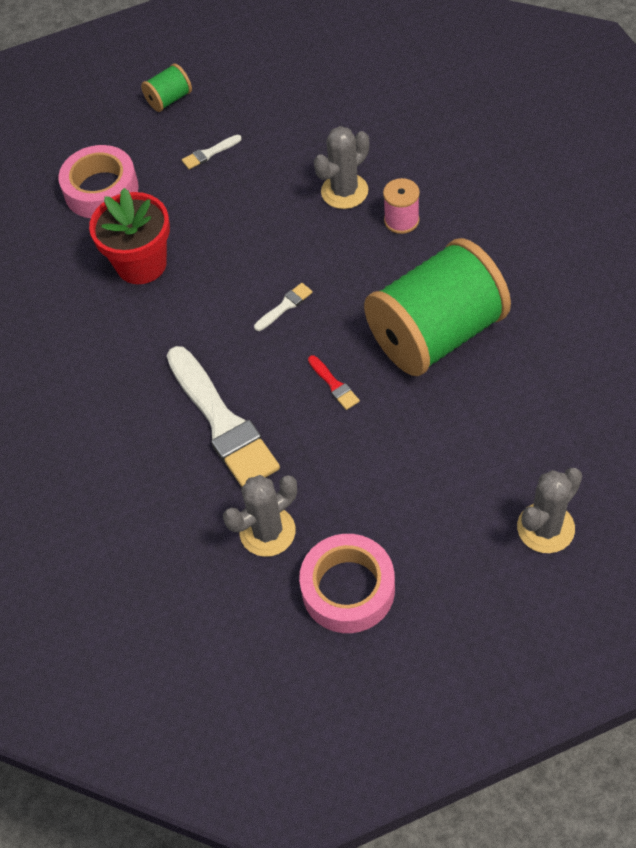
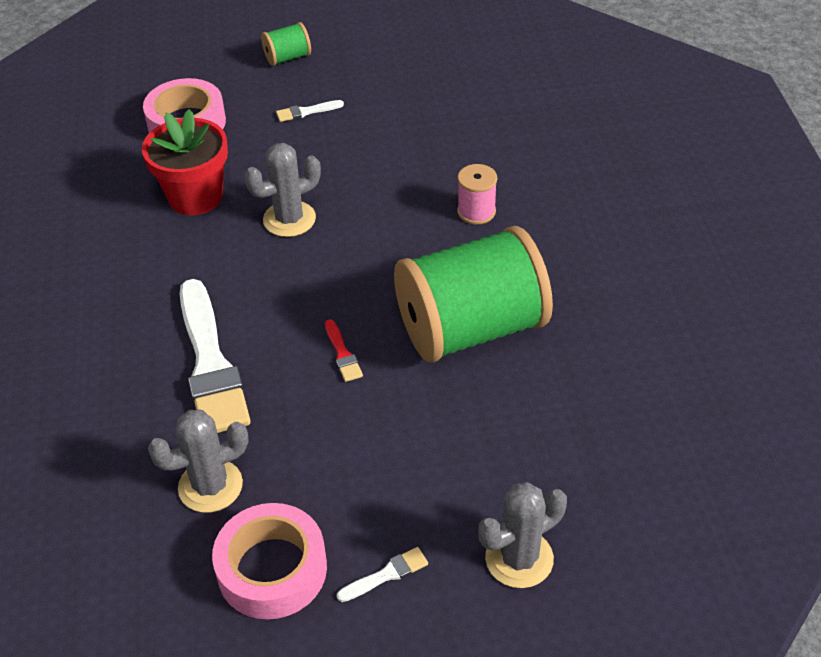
camera: 10 degrees right, 10 degrees down
white brush [254,283,313,331] -> white brush moved to [337,547,428,602]
grey cactus [314,126,369,209] -> grey cactus moved to [244,143,321,237]

